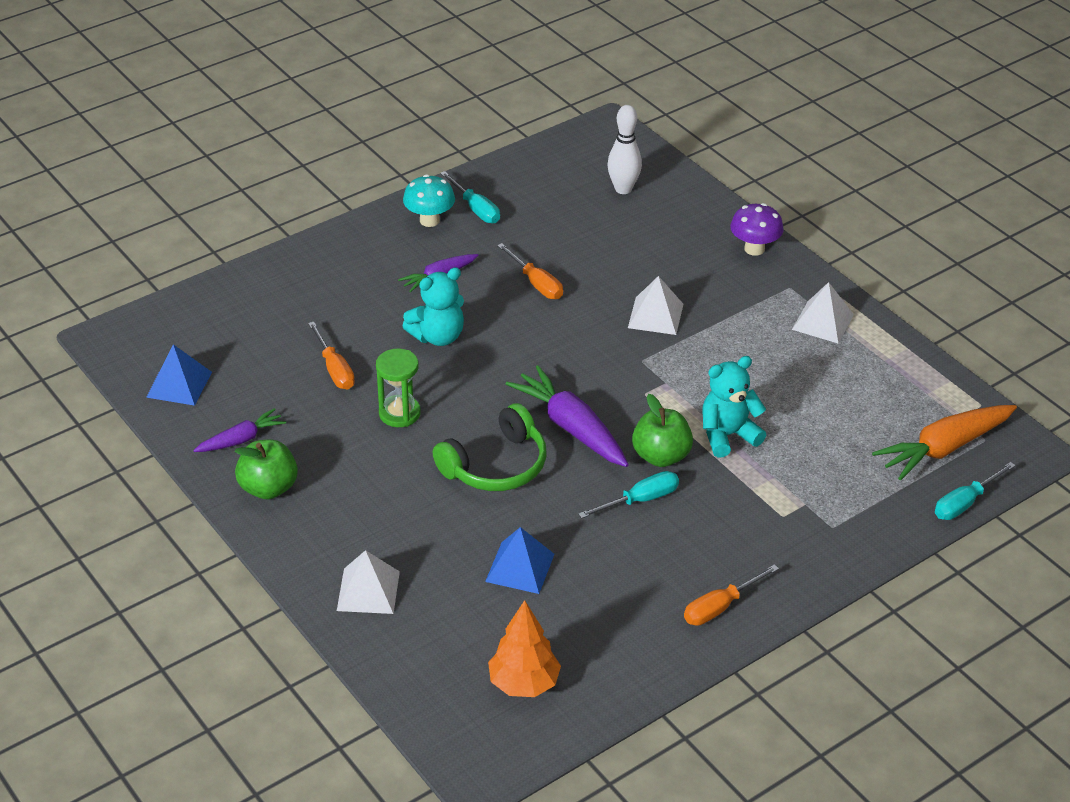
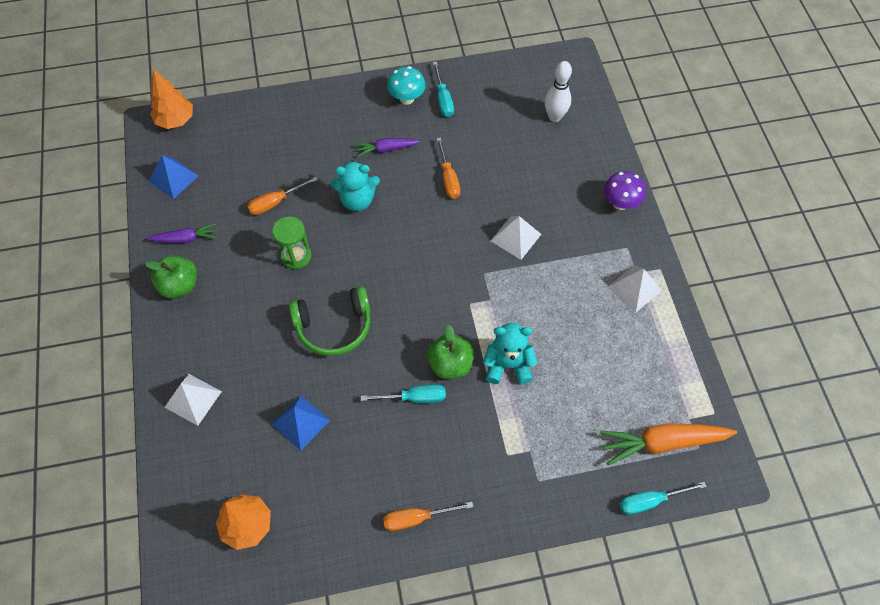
camera: 25 degrees right, 20 degrees up
orange screwdriver [308,322,355,389] -> orange screwdriver turned 60 degrees clockwise [247,177,318,215]
purple carrot [506,365,629,467] -> none
none -> orange tree [150,69,193,129]

